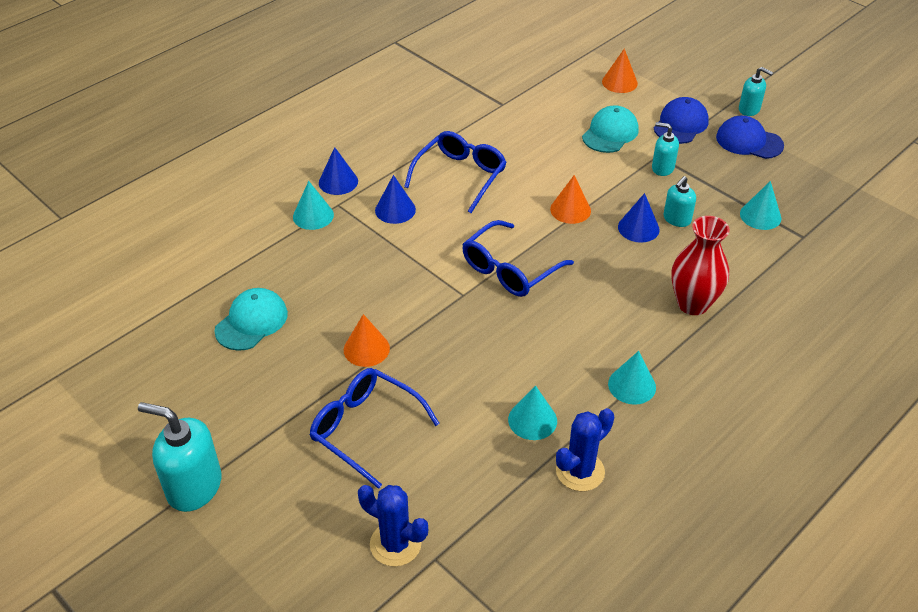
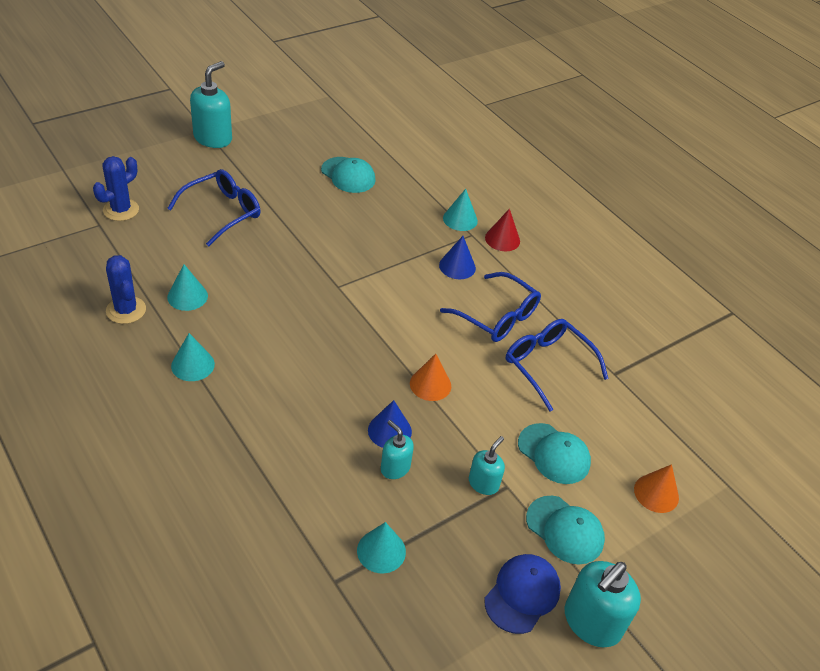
camera: 95 degrees right, 0 degrees up
blue cone [319,147,358,195] -> red cone [485,209,520,251]
orange cone [344,314,390,367] -> none
blue glasses [462,220,574,297] -> blue glasses moved to [506,319,609,411]
blue cap [654,97,709,144] -> turquoise cap [526,496,605,565]
red vase [671,216,730,315] -> none
turquoise soap dispenser [739,67,773,116] -> turquoise soap dispenser [565,561,641,647], size x1.74

